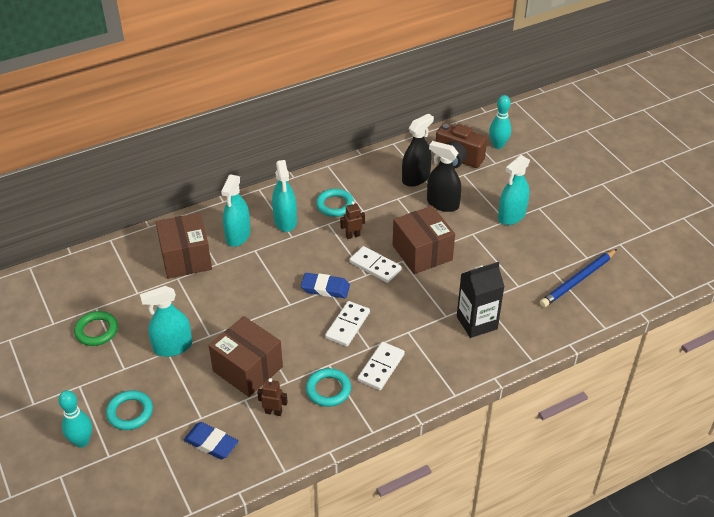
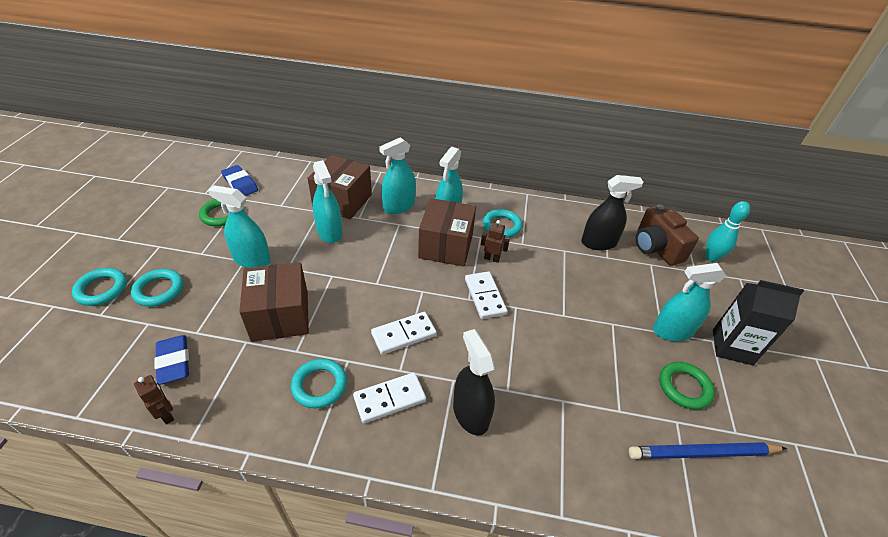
camera: 35 degrees right, 0 degrees up
turquoise bowling pin [58,390,92,448] -> turquoise ring [72,268,127,306]
brown robot [257,378,288,416] -> brown robot moved to [134,375,174,425]
blue eraser [301,273,350,298] -> blue eraser moved to [221,165,258,196]
brown box [393,206,455,274] -> brown box moved to [418,198,476,267]
black spray bottle [427,141,462,212] -> black spray bottle moved to [453,329,495,436]
black carton [457,262,505,338] -> black carton moved to [713,280,804,365]
none -> turquoise spray bottle [313,160,343,243]
none -> green ring [659,362,715,410]

